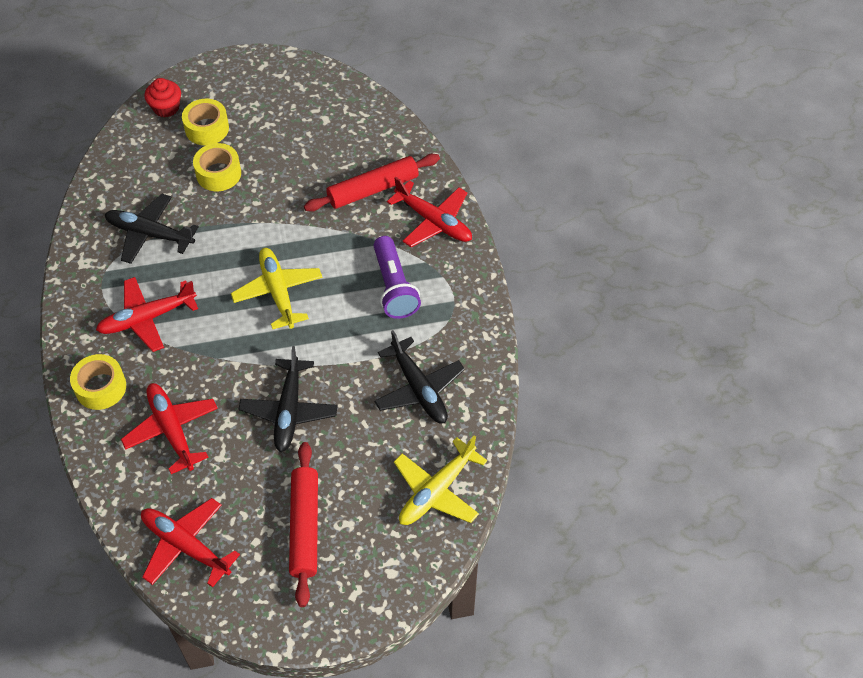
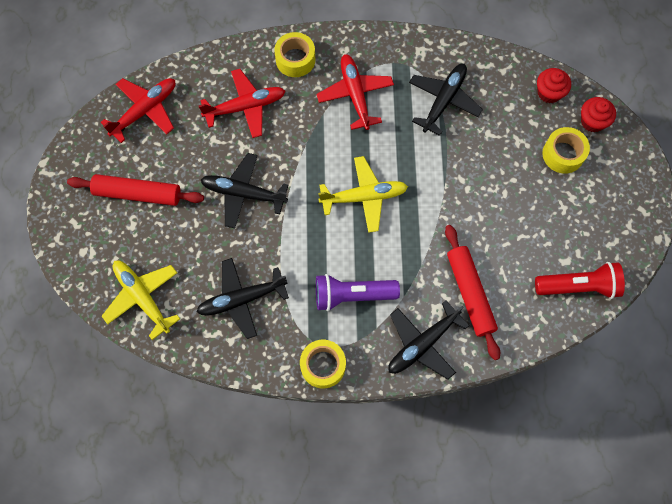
camera: 100 degrees right, 15 degrees up
yellow tape [193,143,241,191] -> yellow tape moved to [300,340,346,388]
red plane [387,177,472,247] -> black plane [388,301,469,380]
none -> red flashlight [535,262,625,299]
none -> red cupcake [537,68,571,103]

